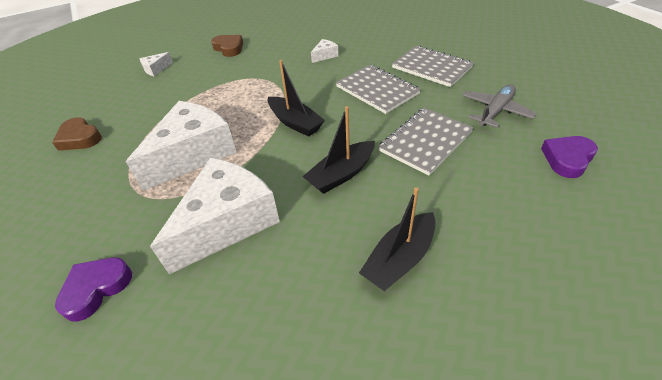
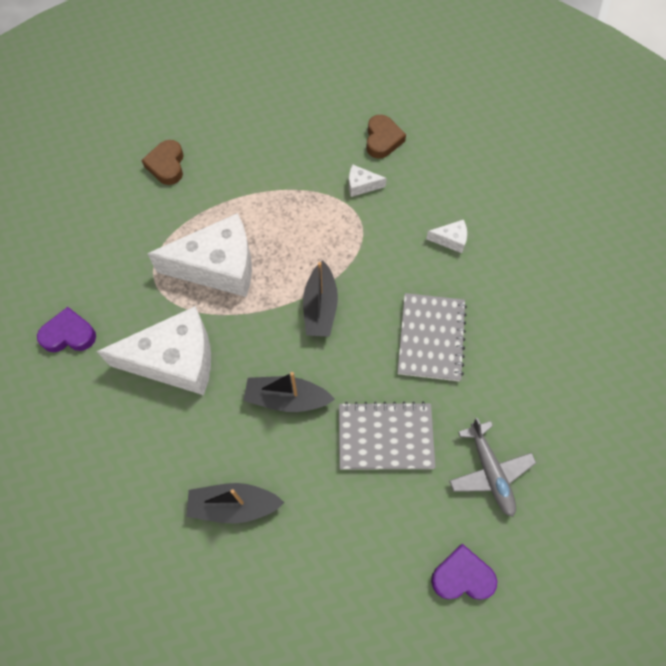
camera: 45 degrees right, 20 degrees up
white cheese [140,52,173,76] -> white cheese moved to [349,165,387,197]
grey notebook [392,46,474,87] -> none
grey plane [462,84,537,128] -> grey plane turned 75 degrees clockwise [449,418,536,517]

